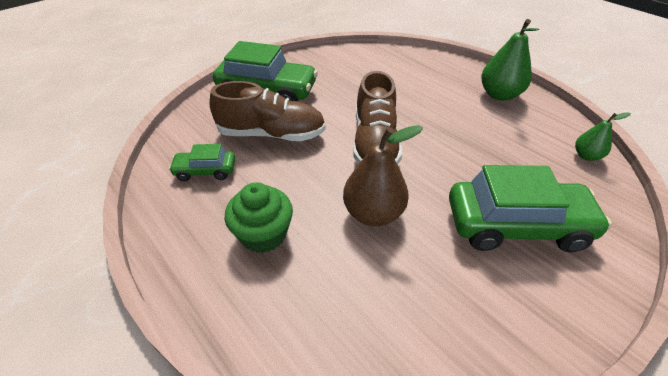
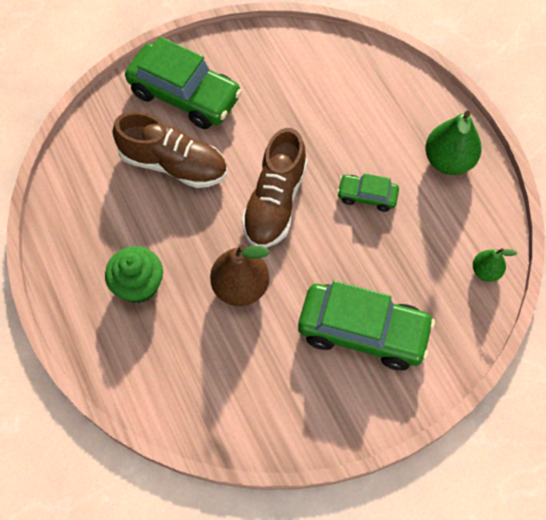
camera: 15 degrees right, 20 degrees up
green car [169,144,235,181] -> green car moved to [337,173,399,212]

